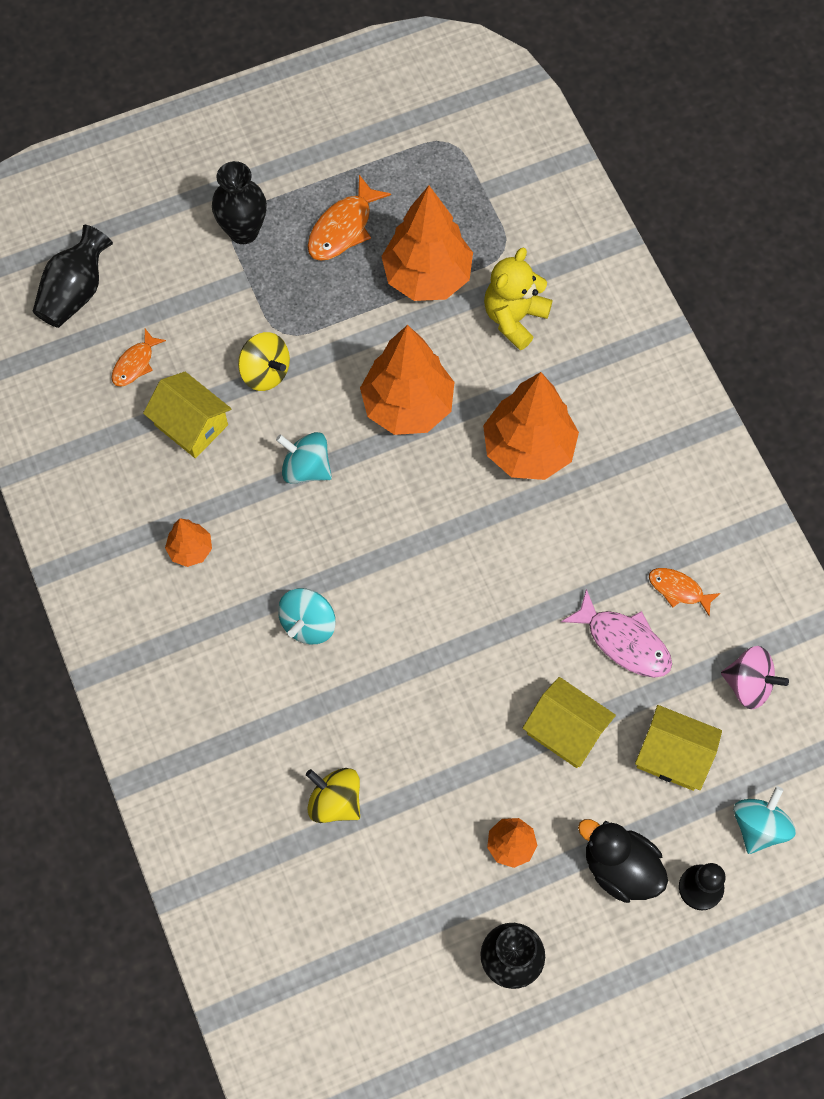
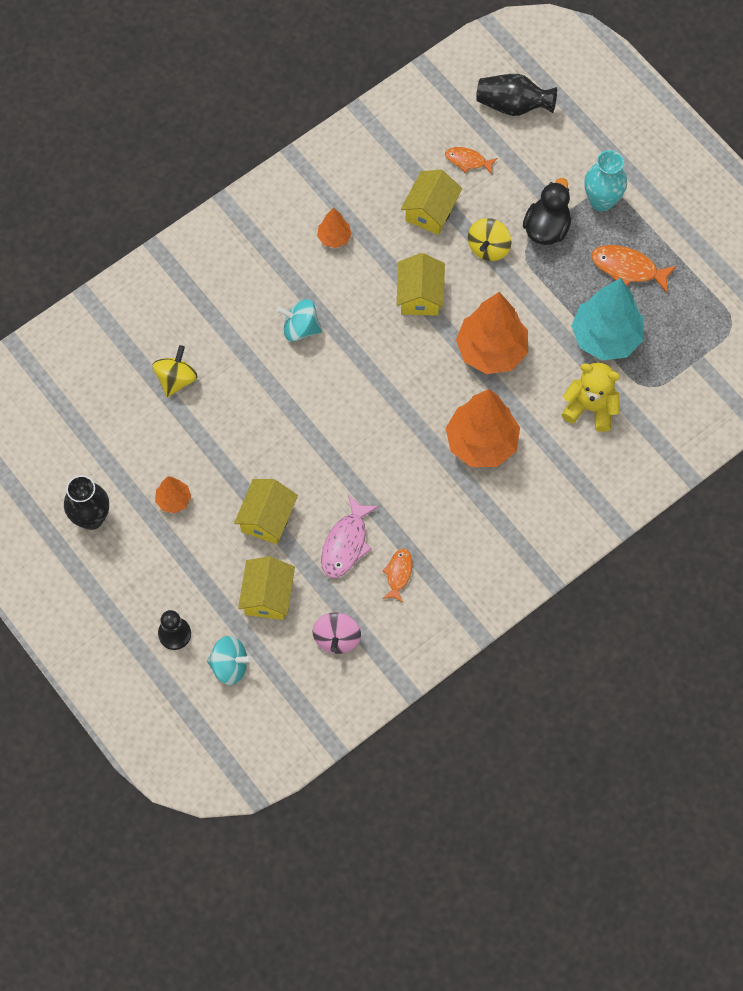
camera: 75 degrees right, 0 degrees up
black vase [212,161,267,244] -> turquoise vase [584,150,627,212]
turquoise spinning top [276,432,332,484] -> yellow house [397,253,445,316]
orange tree [381,186,473,301] -> turquoise tree [571,278,644,361]
black duck [578,819,668,903] -> black duck moved to [523,178,571,245]

